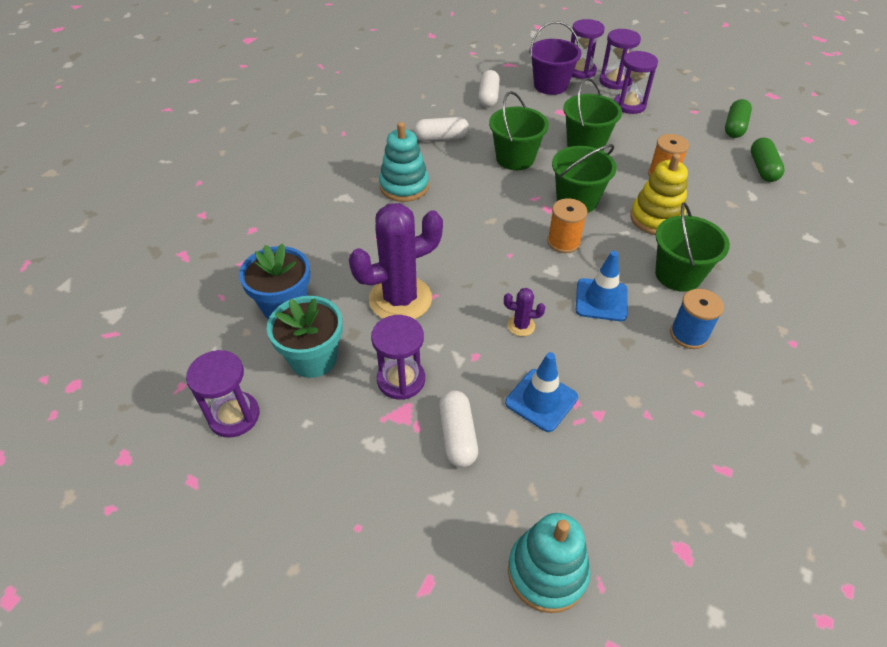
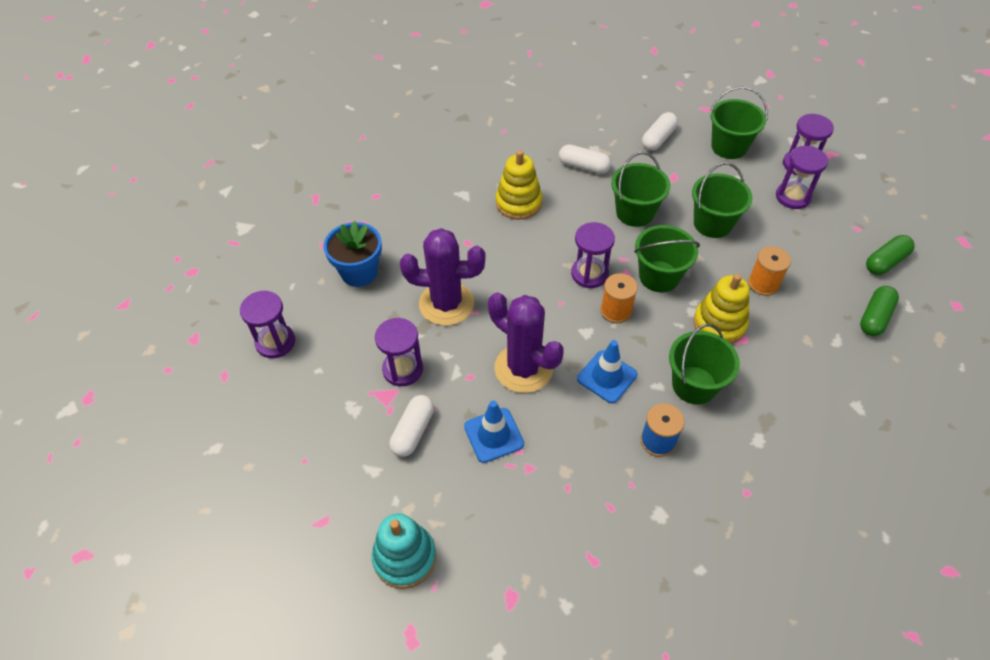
camera: 30 degrees right, 5 degrees up
turquoise flower pot [267,296,343,378] -> none
turquoise stacking toy [379,122,429,202] -> yellow stacking toy [496,150,542,220]
purple cactus [504,288,545,336] -> purple cactus [488,292,564,393], size x2.35
purple bucket [529,21,582,95] -> green bucket [710,87,768,159]
purple hourglass [571,19,605,79] -> purple hourglass moved to [571,222,615,288]

